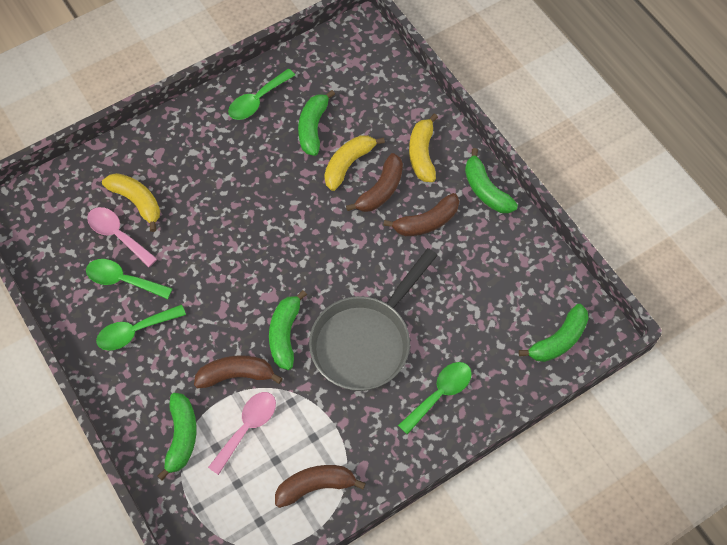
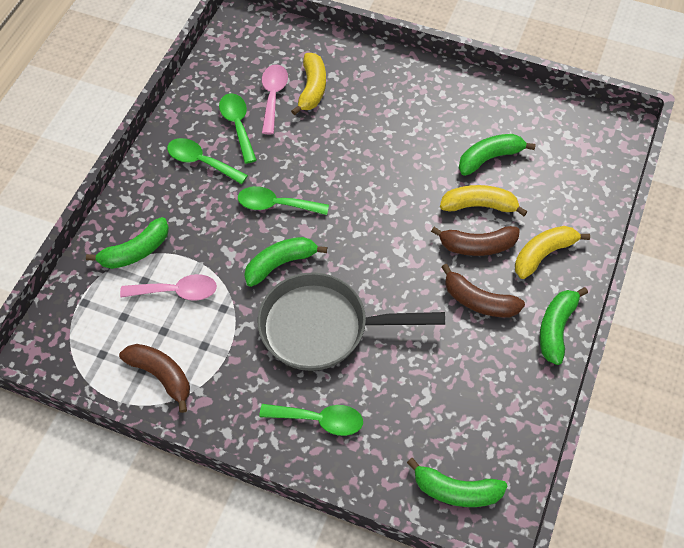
camera: 55 degrees right, 5 degrees down
brown banana [194,355,283,388] -> none
green spoon [228,69,295,120] -> green spoon moved to [238,186,329,215]

